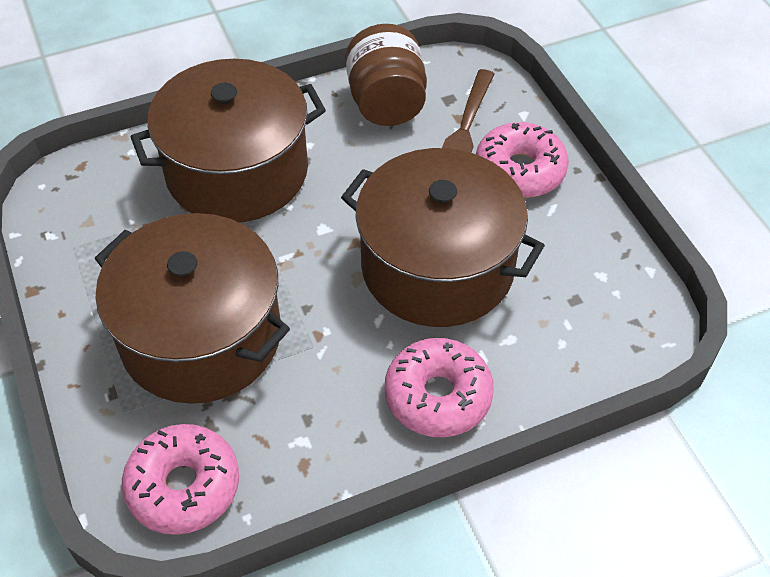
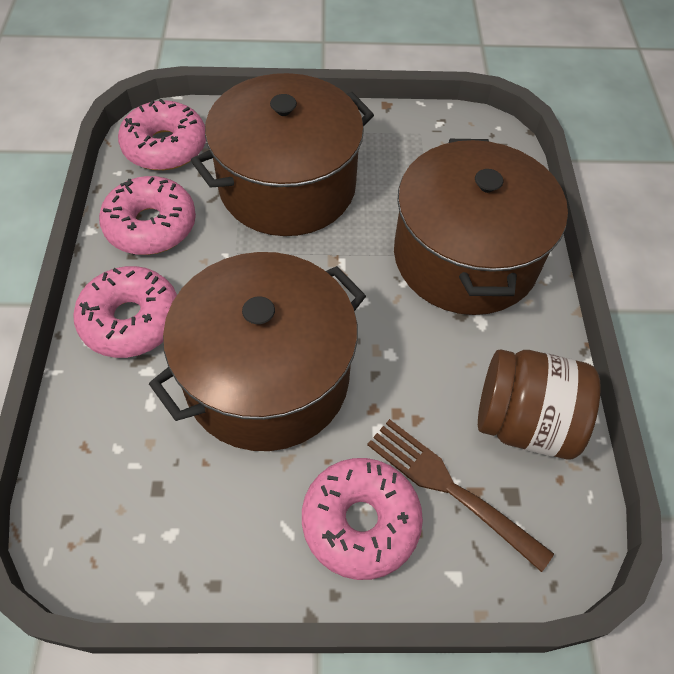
camera: 110 degrees right, 5 degrees up
none -> pink donut [99,176,196,255]

